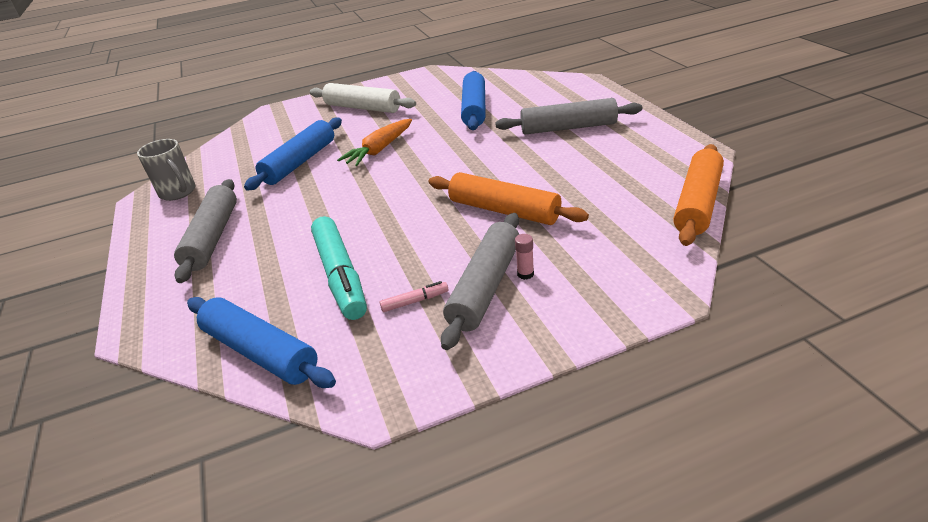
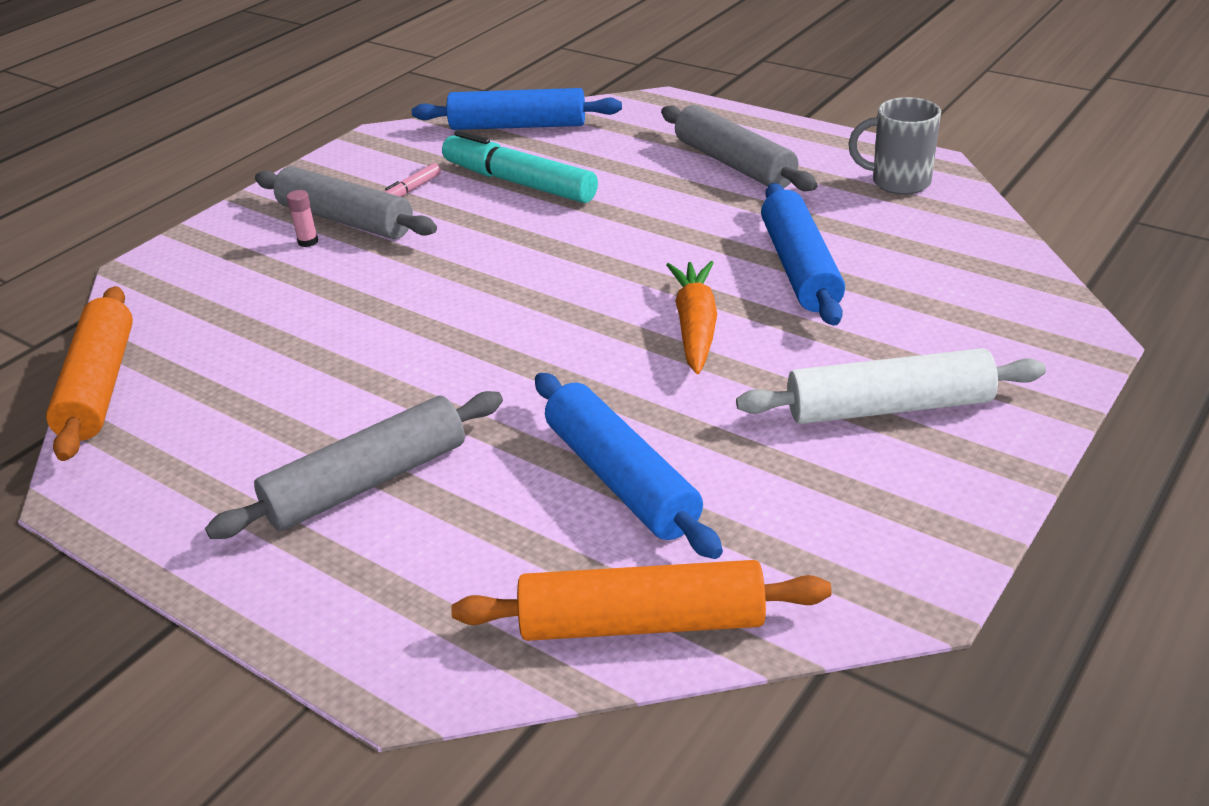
camera: 145 degrees right, 0 degrees up
orange rolling pin [429,172,589,225] -> orange rolling pin moved to [451,560,832,641]
grey rolling pin [441,213,519,350] -> grey rolling pin turned 45 degrees counterclockwise [255,166,437,239]

